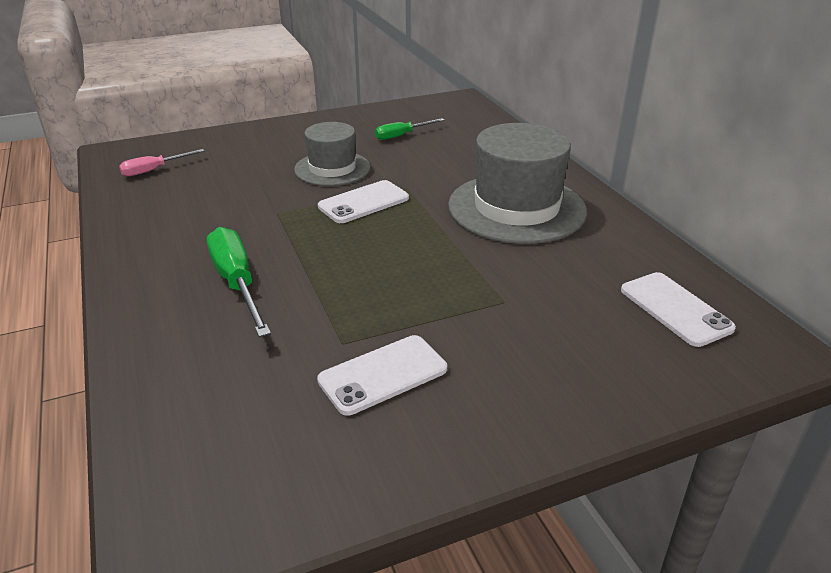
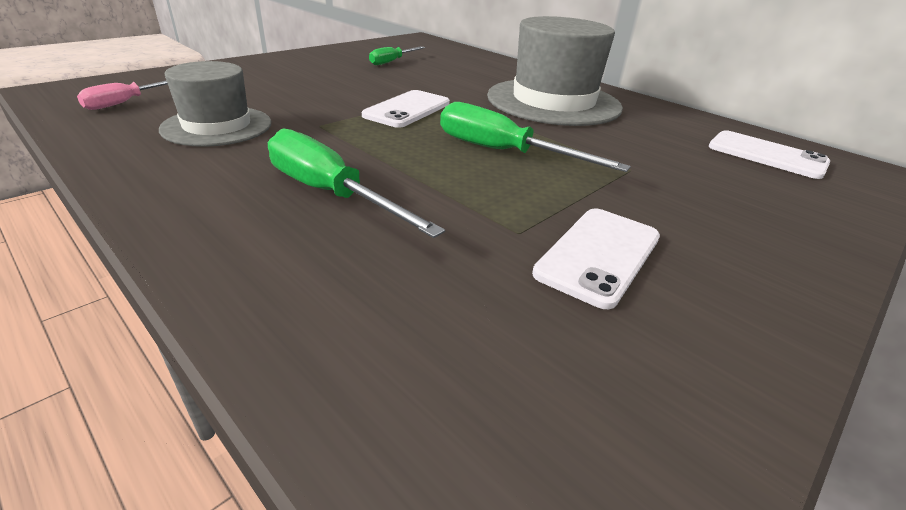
camera: 25 degrees left, 0 degrees up
grey hat [294,122,370,186] -> grey hat moved to [159,61,271,147]
none -> green screwdriver [440,102,631,172]

